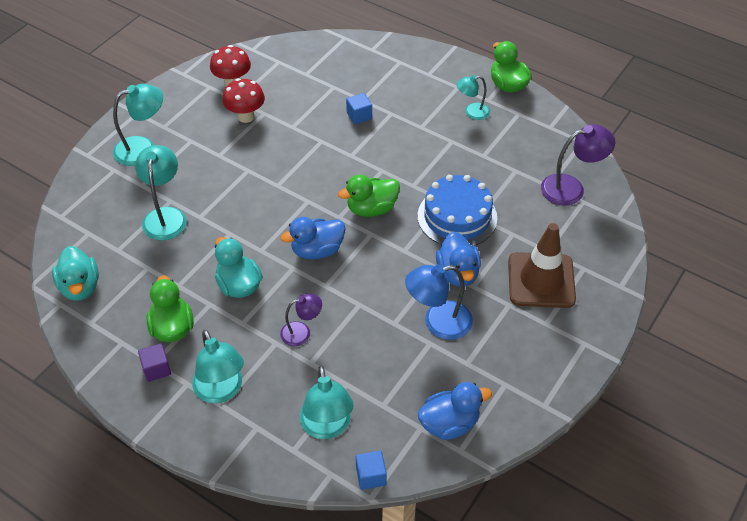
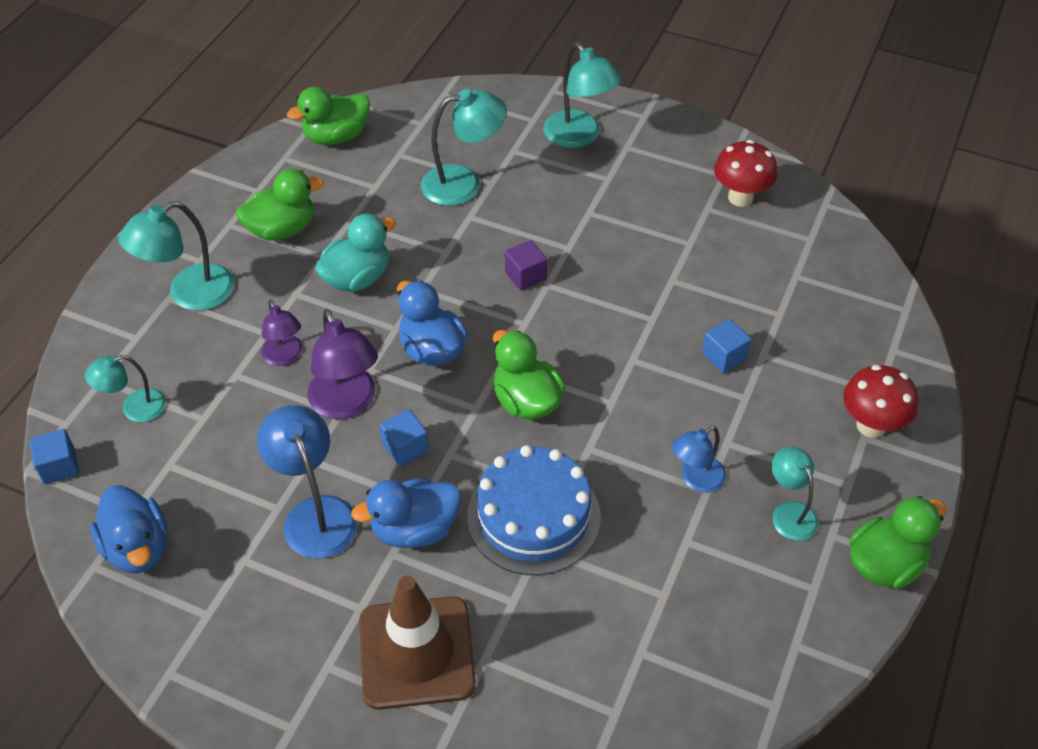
camera: 80 degrees right, 0 degrees up
turquoise duck [52,246,99,301] -> green duck [287,87,370,145]
purple cube [138,343,171,382] -> purple cube moved to [505,240,547,291]
red mushroom [223,78,265,123] -> red mushroom moved to [843,365,918,438]
turquoise lamp [300,366,354,439] -> turquoise lamp [85,355,166,422], size x0.62
purple lamp [541,124,615,206] -> purple lamp moved to [307,309,378,419]
none -> blue cube [380,409,429,467]
none -> blue lamp [672,426,726,493]

